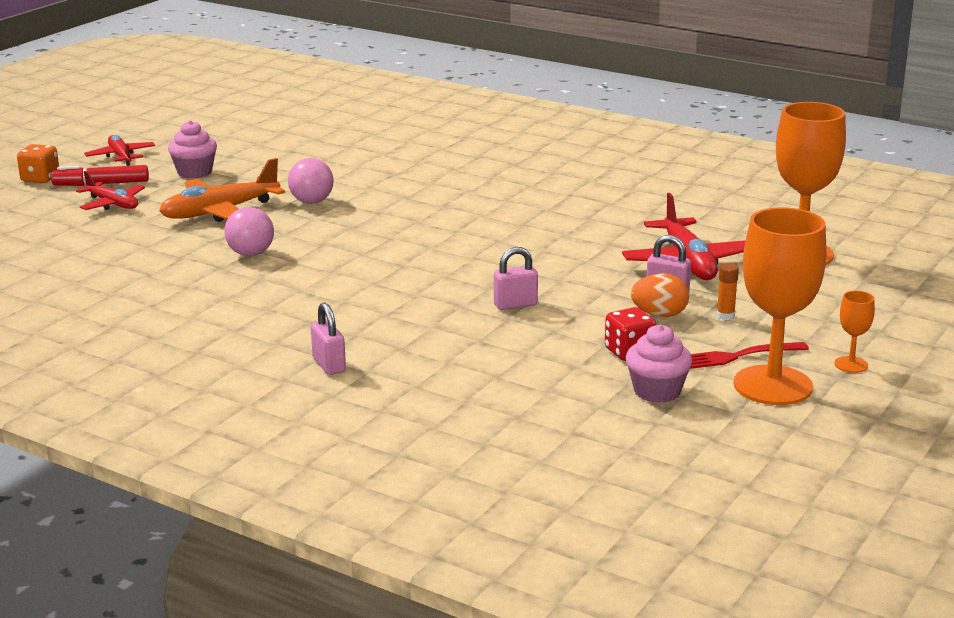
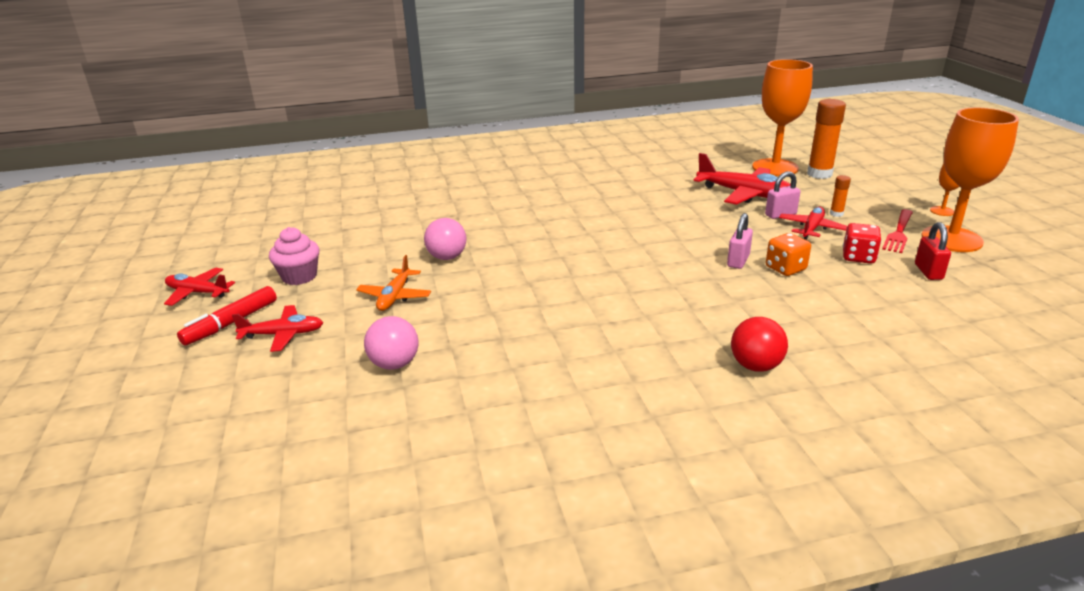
camera: 45 degrees left, 5 degrees up
orange dice [17,144,59,183] -> orange dice moved to [766,233,811,276]
orange plane [159,158,285,222] -> orange plane [356,255,431,311], size x0.61
pink ball [224,207,274,256] -> pink ball moved to [364,316,419,370]
pink padlock [311,302,346,375] -> red ball [731,317,788,372]
pink cupcake [626,324,692,403] -> red padlock [915,222,951,280]
orange egg [631,273,689,317] -> red plane [779,207,847,240]
none -> orange glue stick [807,99,846,179]

